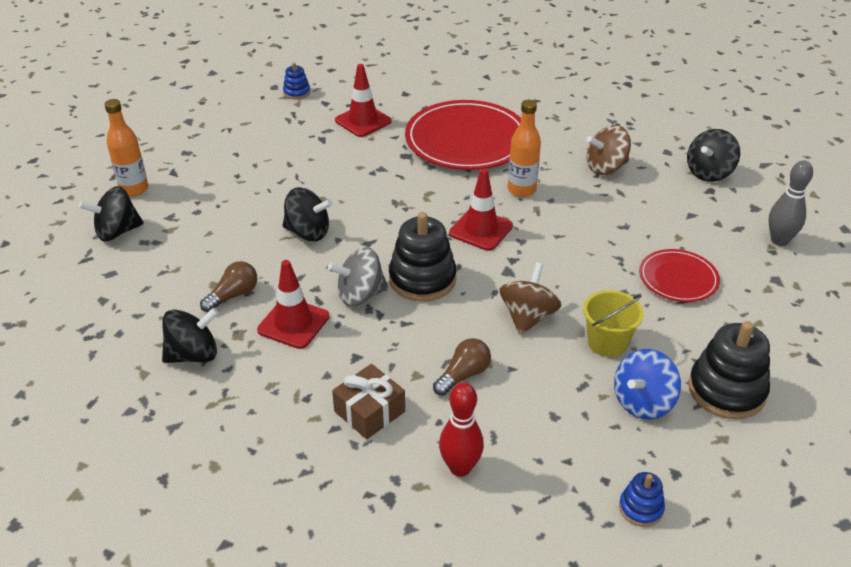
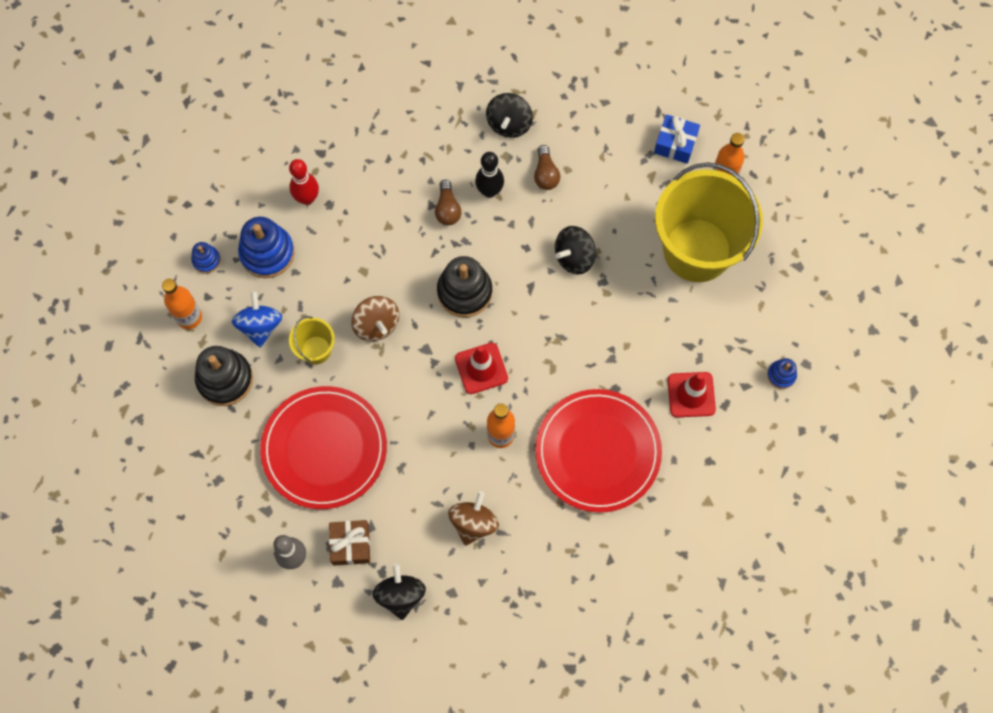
camera: 130 degrees right, 30 degrees up
black spinning top [79,186,144,241] -> blue gift [654,114,700,164]
red traffic cone [257,260,329,349] -> black bowling pin [475,152,504,198]
grey spinning top [328,247,388,307] -> none
brown gift [332,364,405,439] -> brown gift moved to [329,520,370,566]
brown light bulb [433,338,491,396] -> brown light bulb moved to [435,180,461,225]
red plate [639,249,720,302] -> red plate [260,386,387,509], size x1.88
none -> orange bottle [162,279,202,329]
none -> blue stacking toy [238,217,294,278]
none -> yellow bucket [655,162,763,282]

